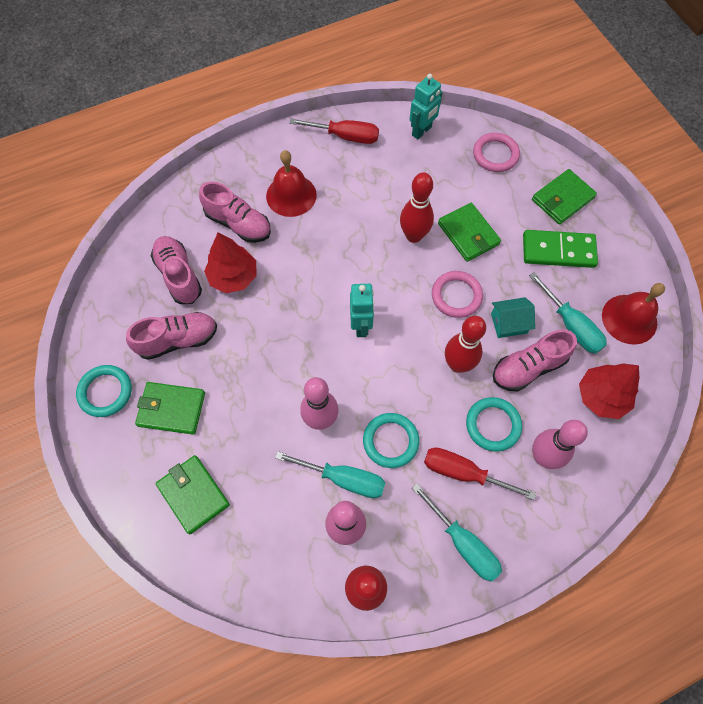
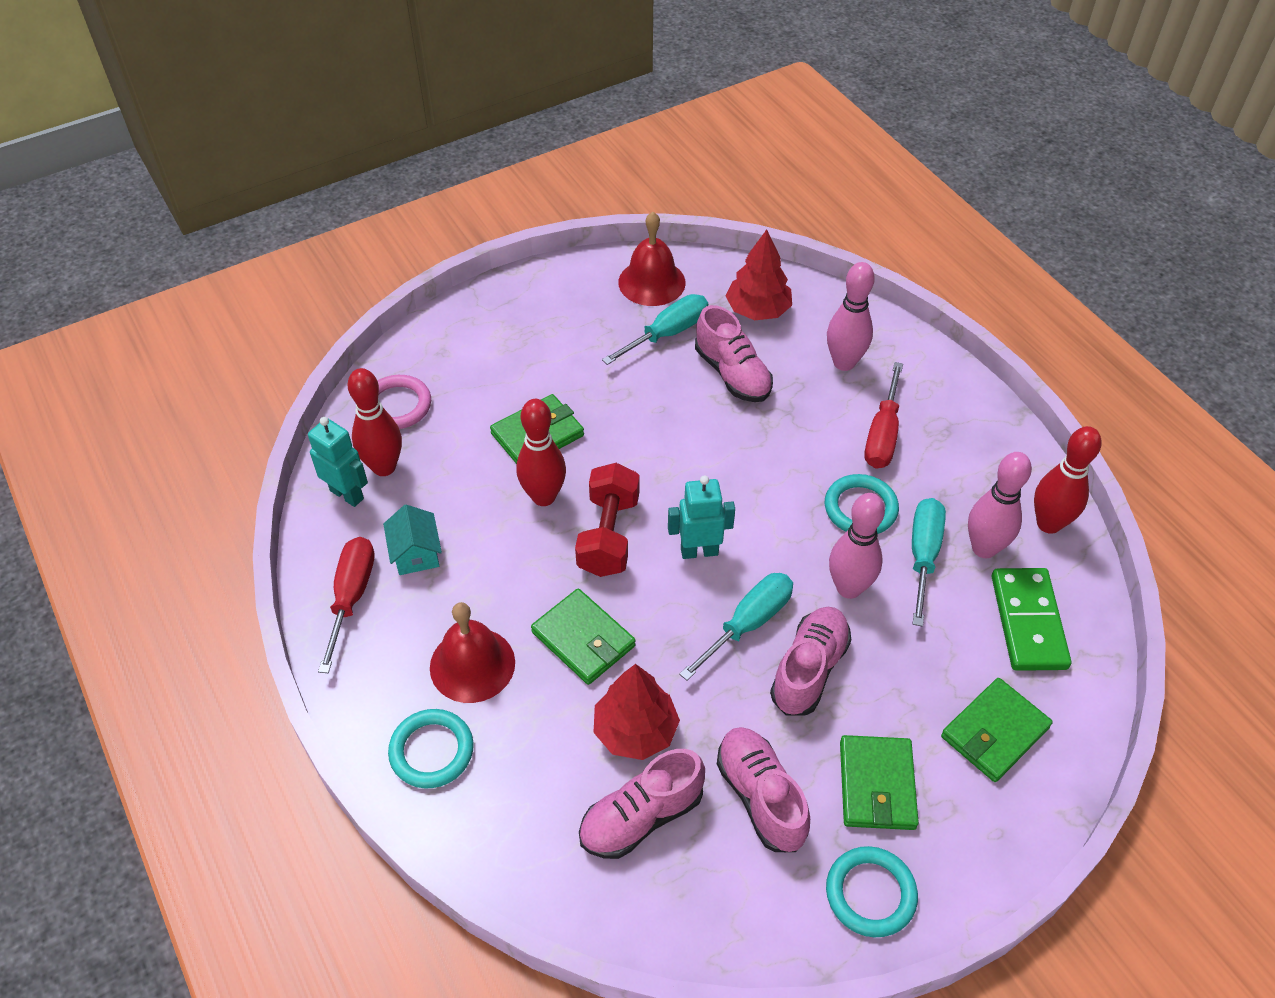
camera: 95 degrees left, 15 degrees down
pink shoe [199,182,271,243] -> pink shoe moved to [770,607,851,716]
turquoise screwdriver [412,483,502,582] -> turquoise screwdriver moved to [679,573,793,680]
pink ring [432,271,483,318] -> none
red bowling pin [445,316,486,373] -> red bowling pin moved to [348,368,402,476]
turquoise ring [466,397,522,452] -> turquoise ring moved to [388,709,474,788]
turquoise house [491,297,535,338] -> turquoise house moved to [383,505,442,575]
green domino [523,230,598,268] -> green domino moved to [992,568,1071,671]
green wallet [532,169,597,225] -> green wallet moved to [531,588,636,685]
none -> red dumbbell [575,463,639,577]

